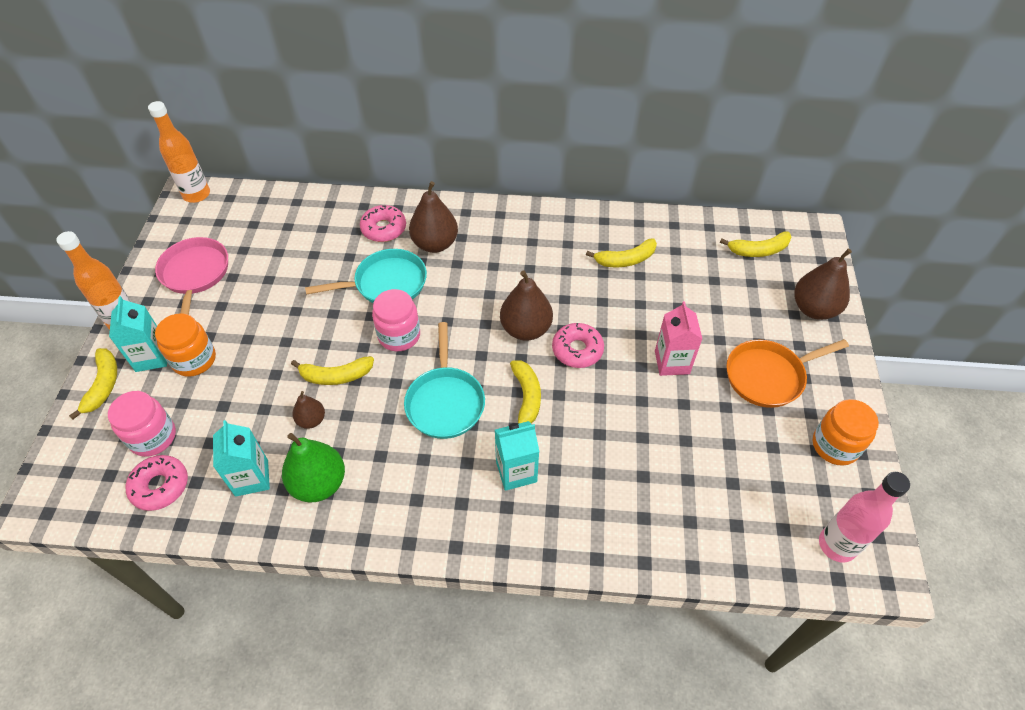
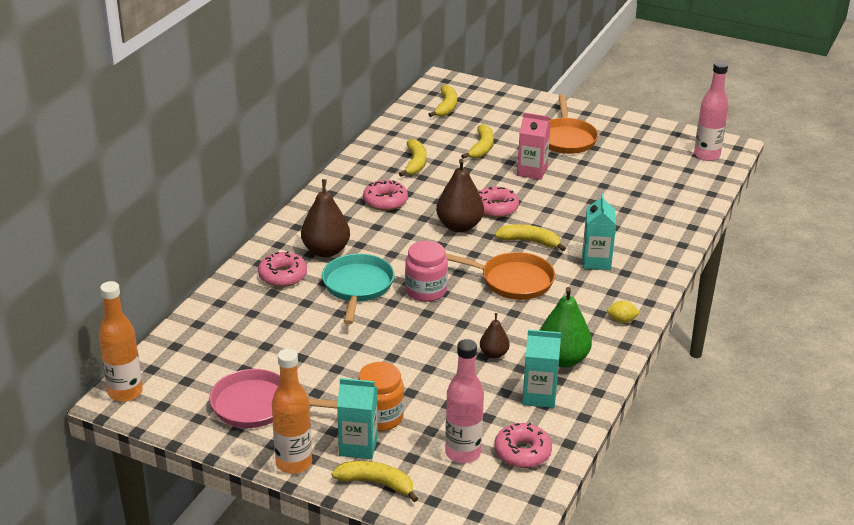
camera: 70 degrees left, 20 degrees down
pink jar [108,391,176,457] -> pink bottle [445,339,484,463]
yellow banana [291,356,374,385] -> yellow banana moved to [461,124,494,159]
turquoise pan [404,322,485,439] -> orange pan [445,252,555,300]
brown pear [794,249,852,320] -> none
orange jar [812,399,879,466] -> none
none -> pink donut [363,180,408,211]
none -> yellow lemon [607,300,640,323]

